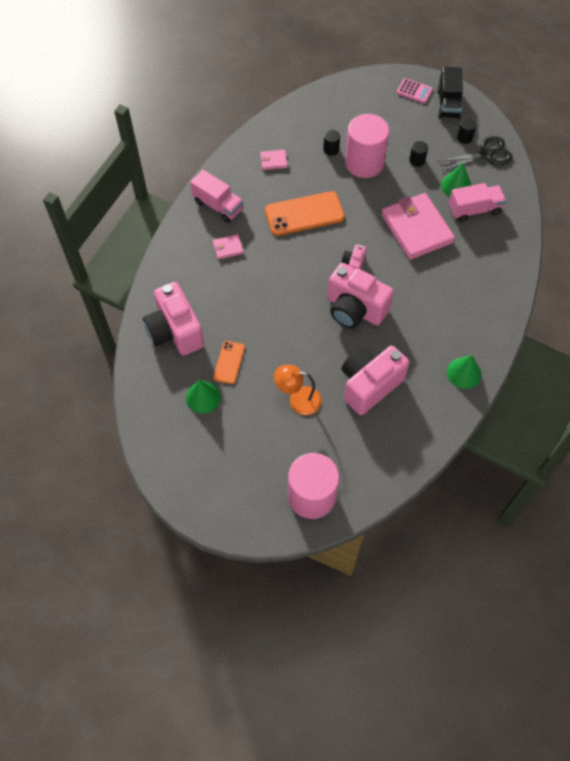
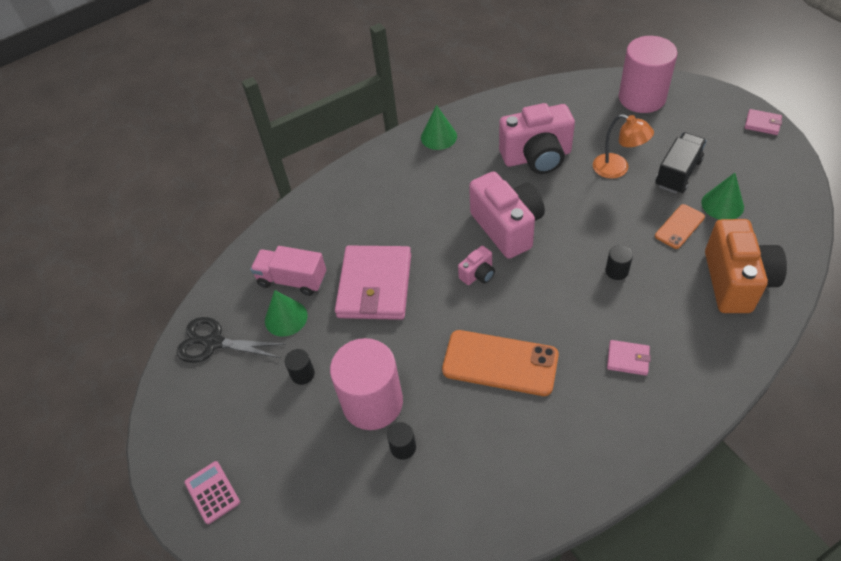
camera: 145 degrees left, 10 degrees down
pink camera [143,282,204,356] -> orange camera [705,219,787,313]
pink truck [190,170,244,223] -> none
pink wallet [260,150,288,170] -> pink wallet moved to [745,109,782,135]
black truck [437,67,463,119] -> black truck moved to [655,132,707,194]
black cylinder [457,118,477,144] -> black cylinder moved to [605,245,633,280]

